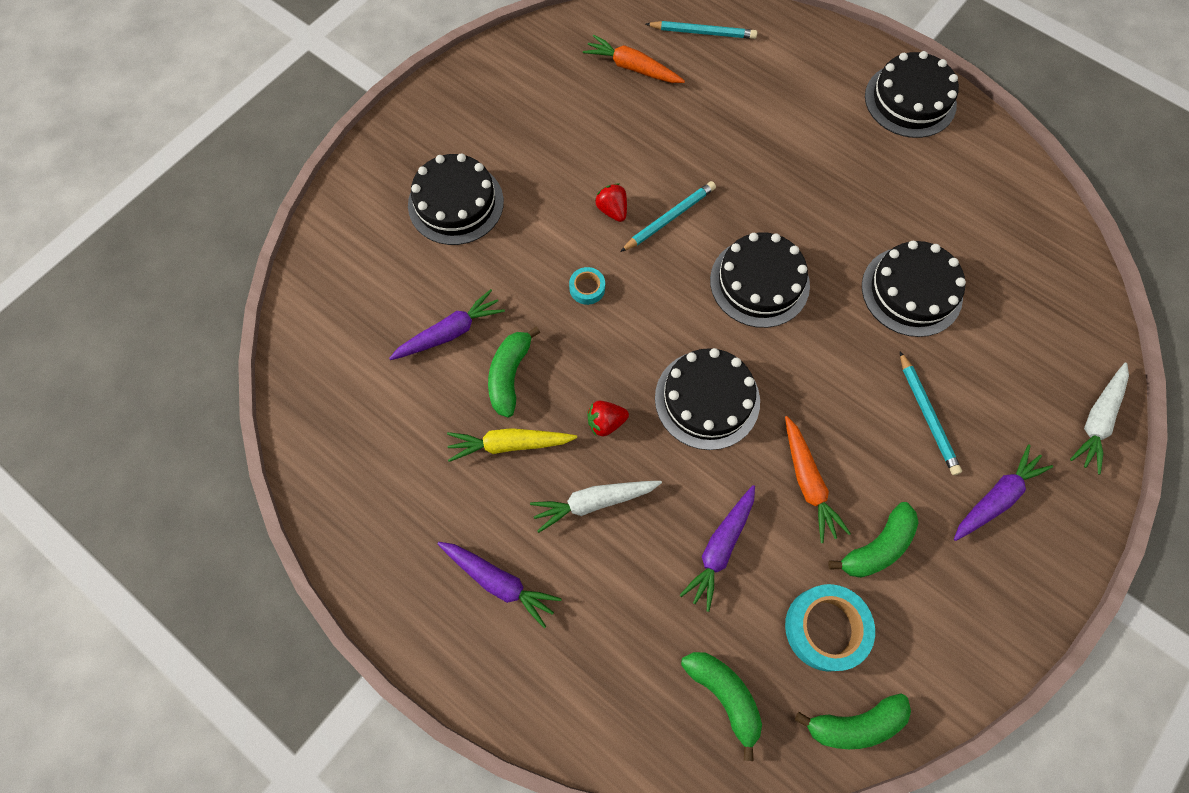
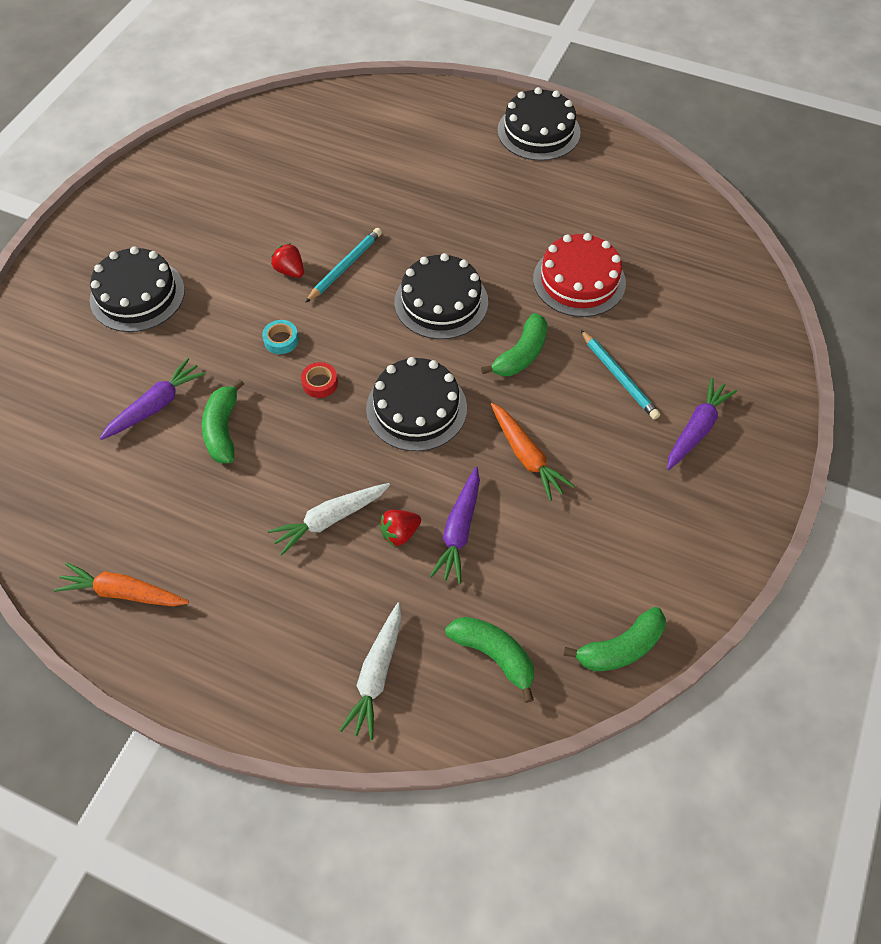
camera: 15 degrees left, 10 degrees down
purple carrot [437,542,562,628] -> none
yellow carrot [447,428,577,462] -> none
orange carrot [583,35,685,83] -> orange carrot moved to [54,562,189,606]
red strawberry [588,401,629,437] -> red strawberry moved to [379,509,421,546]
turquoise pencil [646,21,757,39] -> none
turquoise tape [785,584,875,672] -> none
green banana [828,502,919,578] -> green banana moved to [481,313,548,376]
black cake [862,241,966,337] -> red cake [533,233,626,317]
white carrot [1070,363,1129,475] -> white carrot moved to [339,602,401,740]
none -> red tape [301,362,338,398]

